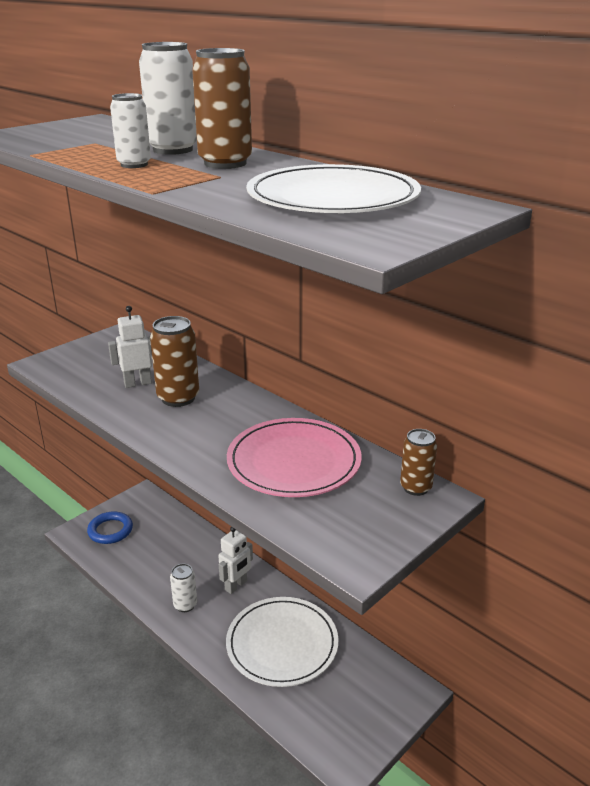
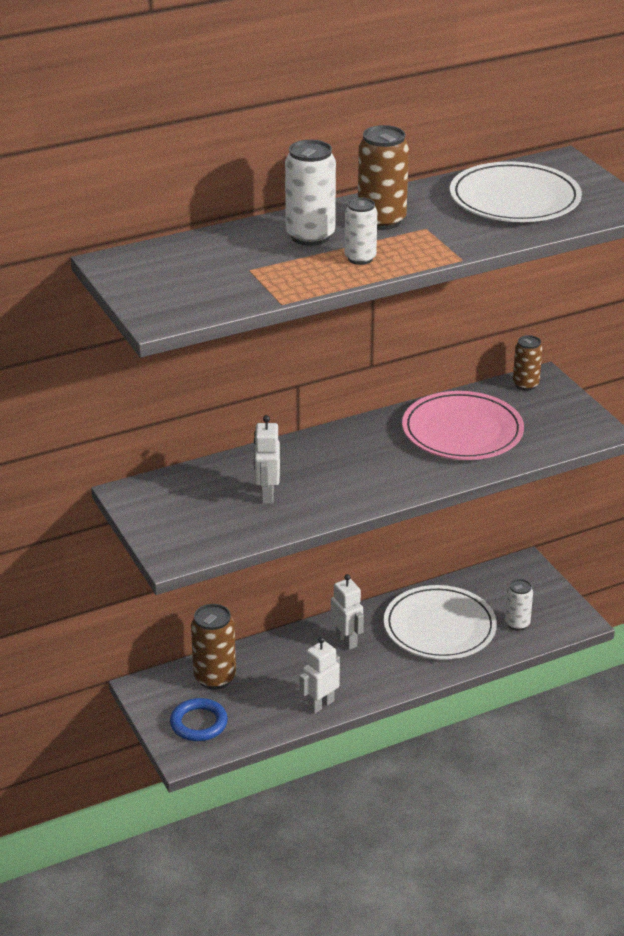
camera: 70 degrees left, 5 degrees up
brown can [150,316,199,407] -> brown can moved to [191,604,236,690]
white can [170,564,197,612] -> white can moved to [505,579,533,631]
none -> white robot [299,637,340,714]

